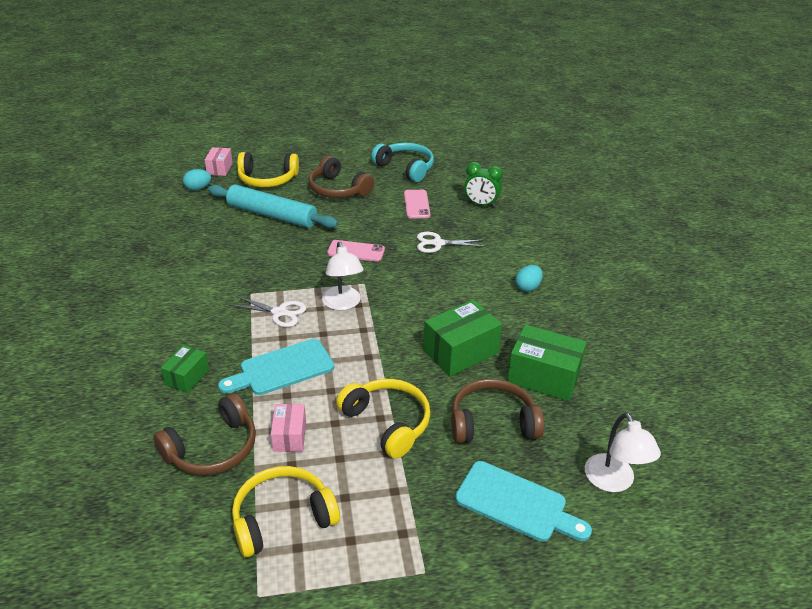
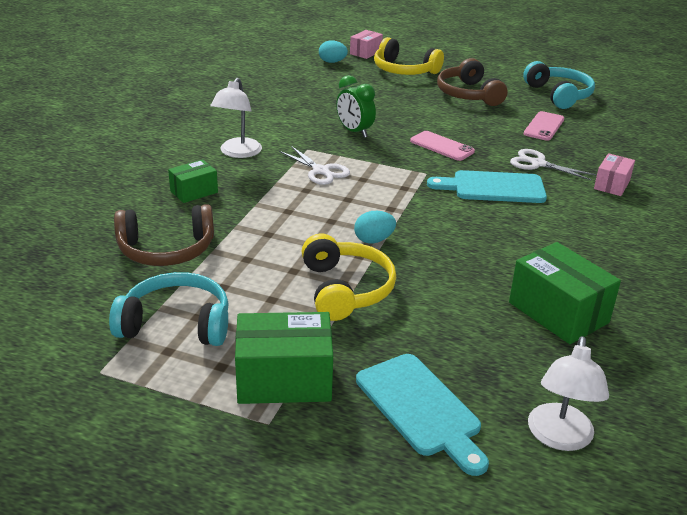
camera: 30 degrees right, 5 degrees down
turquoise rolling pin [208,185,338,228] -> none
turquoise cutting board [218,339,334,395] -> turquoise cutting board moved to [427,170,547,203]
yellow headphones [232,466,340,557] -> turquoise headphones [109,272,229,346]
pink box [271,404,306,452] -> pink box moved to [594,153,635,196]
white lamp [322,242,364,310] -> white lamp moved to [210,78,262,158]
green box [423,300,502,376] -> green box moved to [235,312,333,404]
brown headphones [451,379,544,443] -> none
green clock [464,162,503,208] -> green clock moved to [336,75,376,138]
turquoise egg [515,265,543,292] -> turquoise egg moved to [354,211,396,244]

